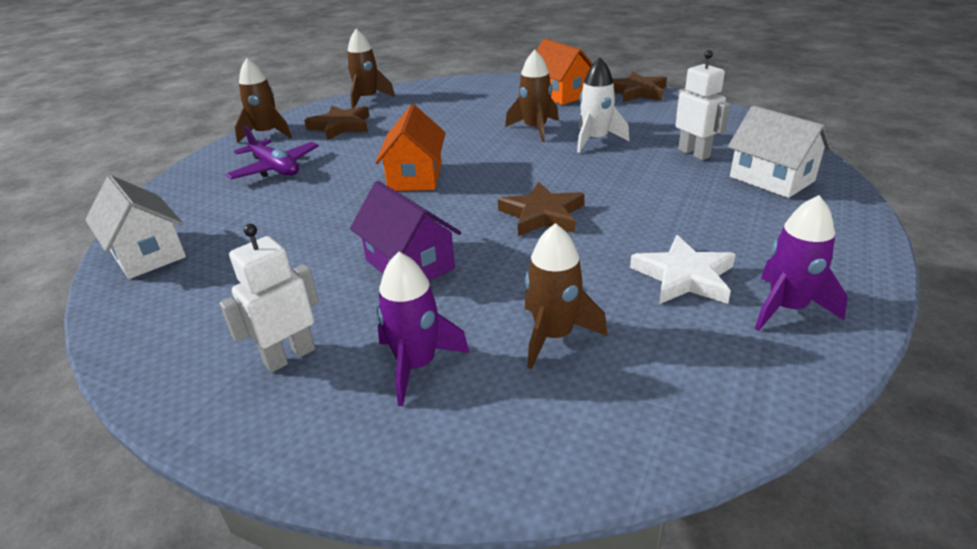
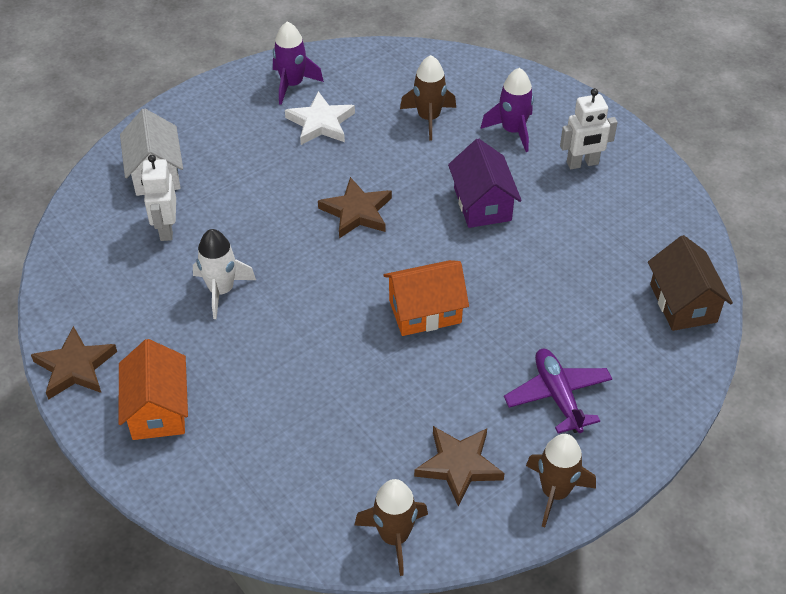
camera: 155 degrees left, 15 degrees up
white house [85,175,186,279] -> brown house [648,235,733,331]
orange house [375,105,446,191] -> orange house turned 45 degrees clockwise [384,260,469,336]
brown rocket [505,50,559,142] -> none

